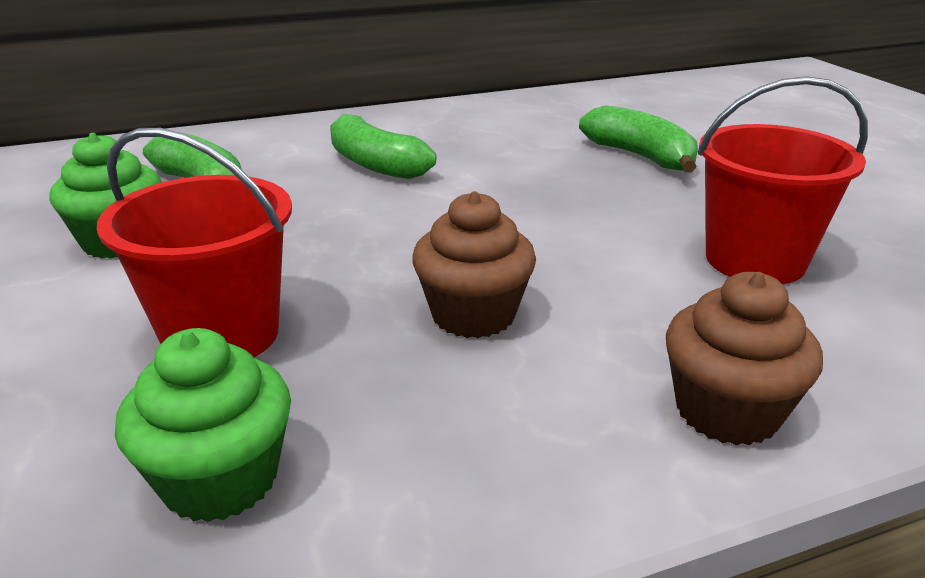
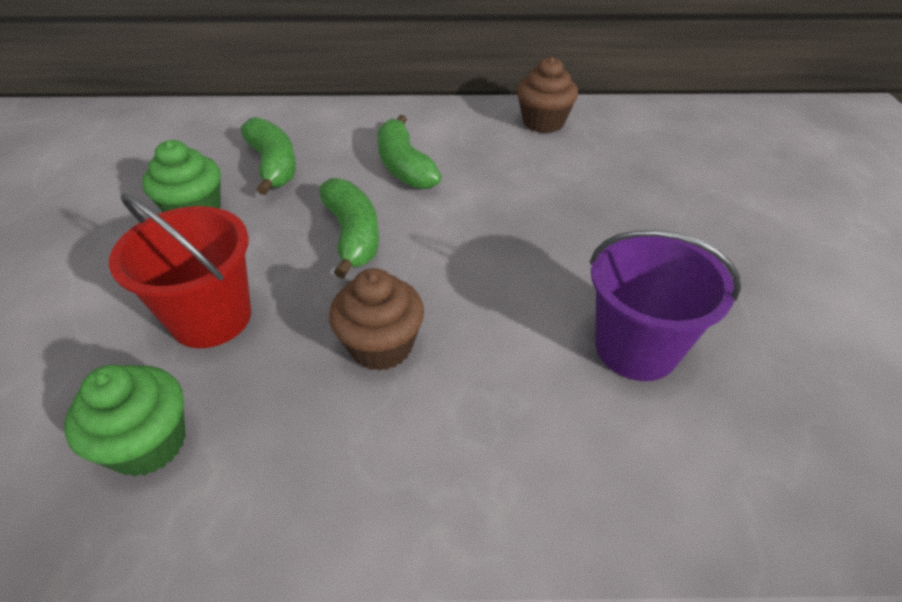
camera: 20 degrees right, 15 degrees up
green banana [579,105,698,173] -> green banana moved to [319,178,379,279]
brown cupcake [666,272,823,445] -> brown cupcake moved to [517,57,578,133]
red bucket [698,76,868,284] -> purple bucket [590,230,741,381]

